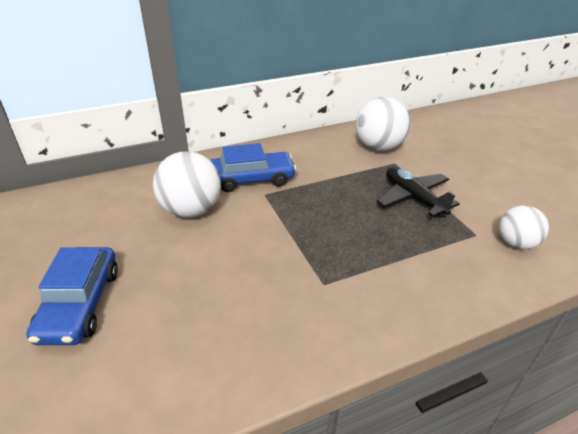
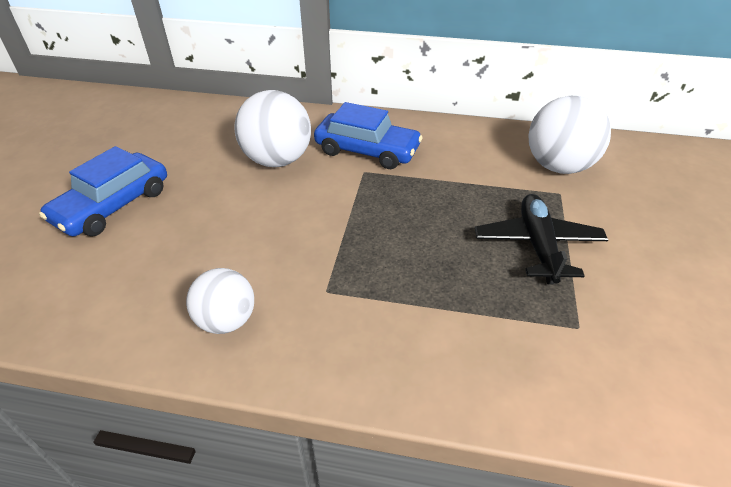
camera: 35 degrees right, 5 degrees up
white ball [499,205,549,249] -> white ball moved to [186,268,254,334]

